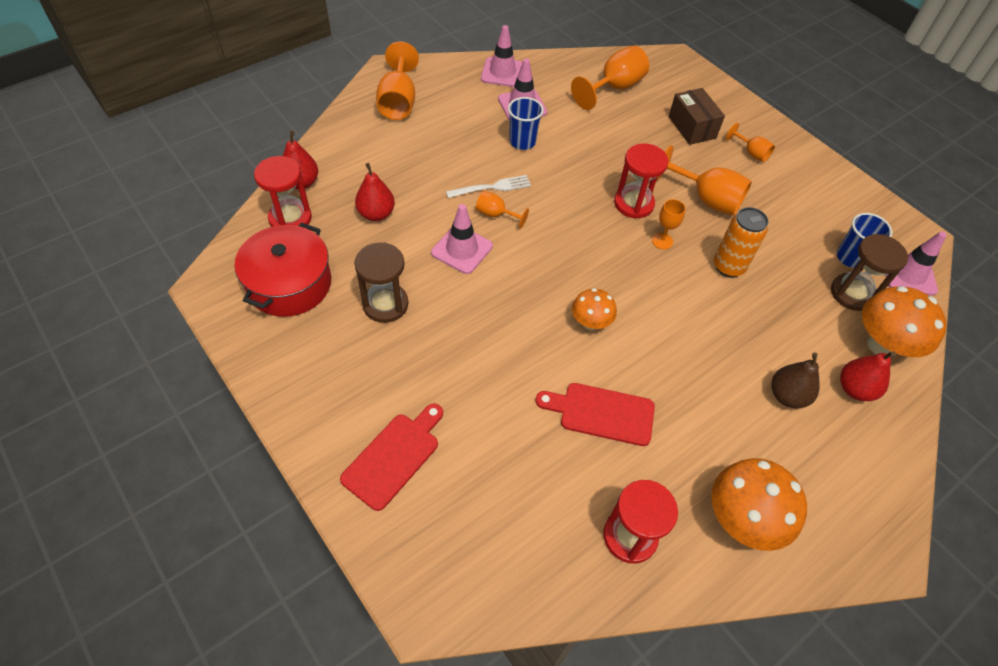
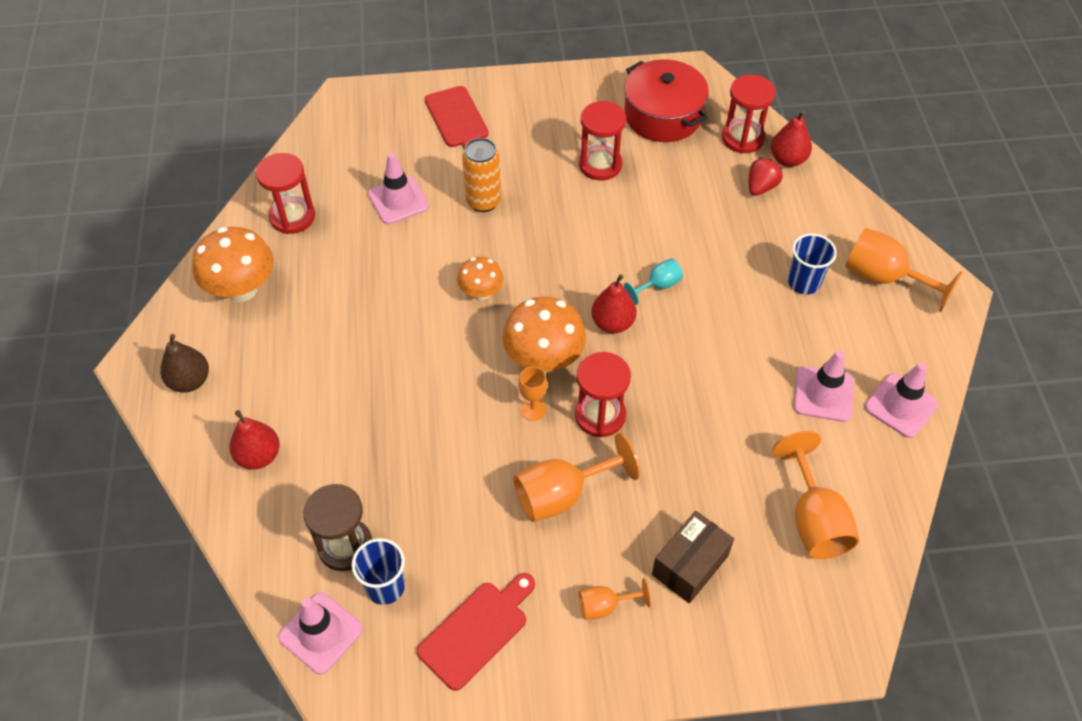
camera: 125 degrees right, 0 degrees up
brown hourglass [354,242,408,323] -> red hourglass [579,101,626,181]
red pear [355,163,395,221] -> red pear moved to [591,274,637,333]
pink traffic cone [431,204,493,274] -> pink traffic cone moved to [368,153,429,224]
white fork [446,175,531,198] -> none
orange goblet [476,191,529,229] -> turquoise goblet [624,258,683,305]
blue cup [508,97,544,150] -> blue cup moved to [788,233,837,294]
red cutting board [536,383,655,446] -> red cutting board moved to [417,573,535,691]
brown box [668,88,725,145] -> brown box turned 60 degrees counterclockwise [652,511,734,603]
orange can [714,207,769,277] -> orange can moved to [462,138,501,212]
brown pear [771,353,819,408] -> brown pear moved to [160,334,209,392]
orange mushroom [862,286,947,357] -> orange mushroom moved to [502,297,586,373]
none -> red strawberry [749,158,783,196]

